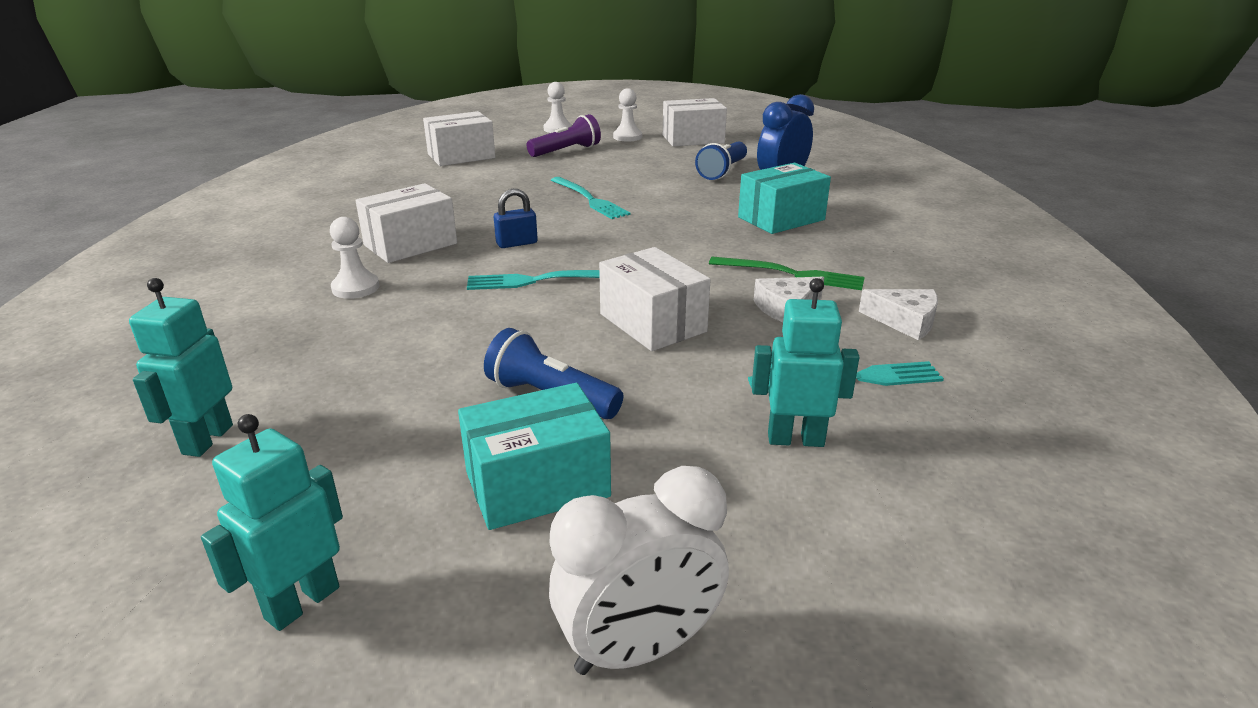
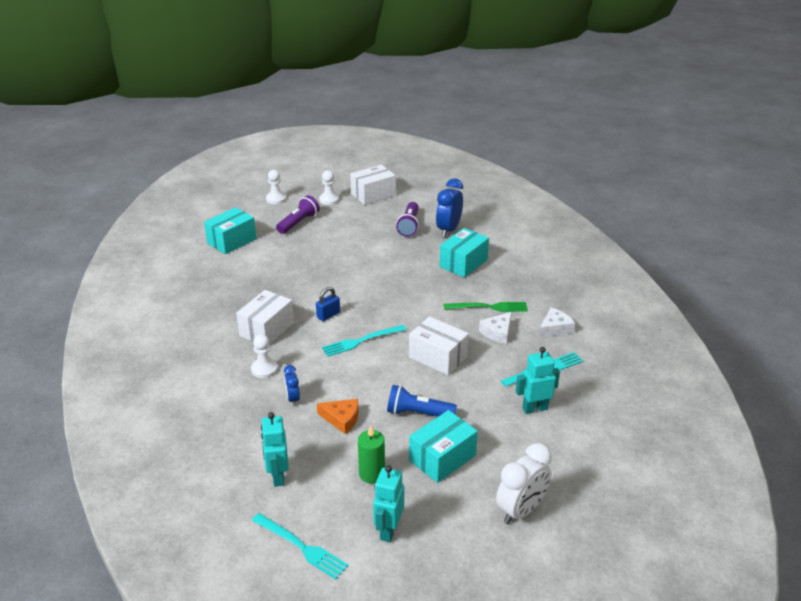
camera: 20 degrees left, 5 degrees up
white box [423,111,495,166] -> turquoise box [204,207,257,254]
turquoise fork [551,177,631,219] -> turquoise fork moved to [252,513,348,579]
blue flashlight [695,142,747,180] -> purple flashlight [396,202,419,237]
white cheese [859,289,938,340] -> white cheese turned 45 degrees counterclockwise [539,307,575,337]
none -> blue clock [284,365,300,406]
none -> orange cheese [317,399,359,434]
none -> green candle [358,425,385,483]

